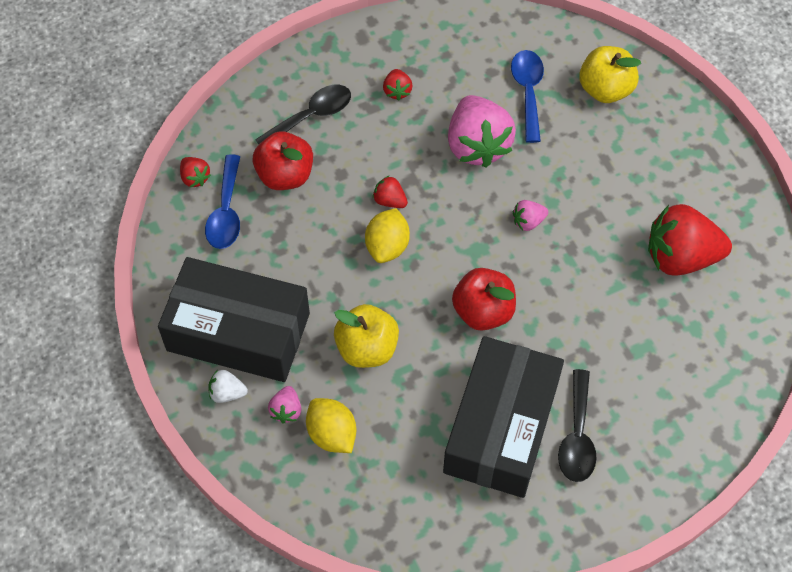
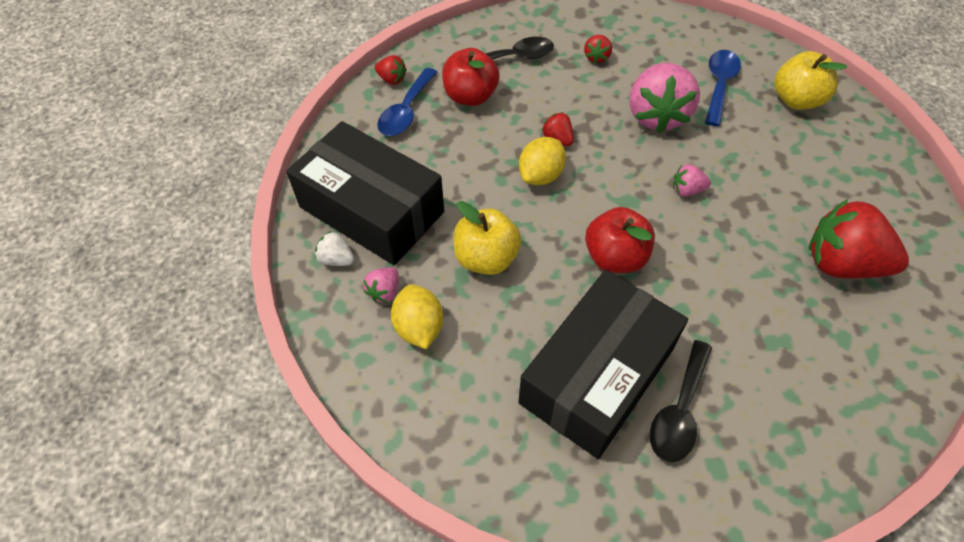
camera: 20 degrees right, 5 degrees down
red strawberry [180,157,211,187] -> red strawberry turned 45 degrees counterclockwise [375,55,407,85]

